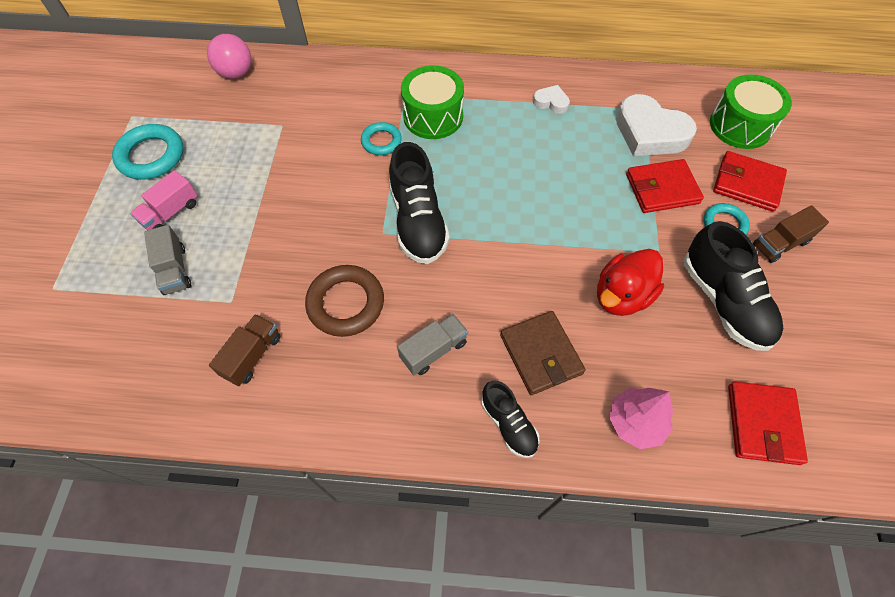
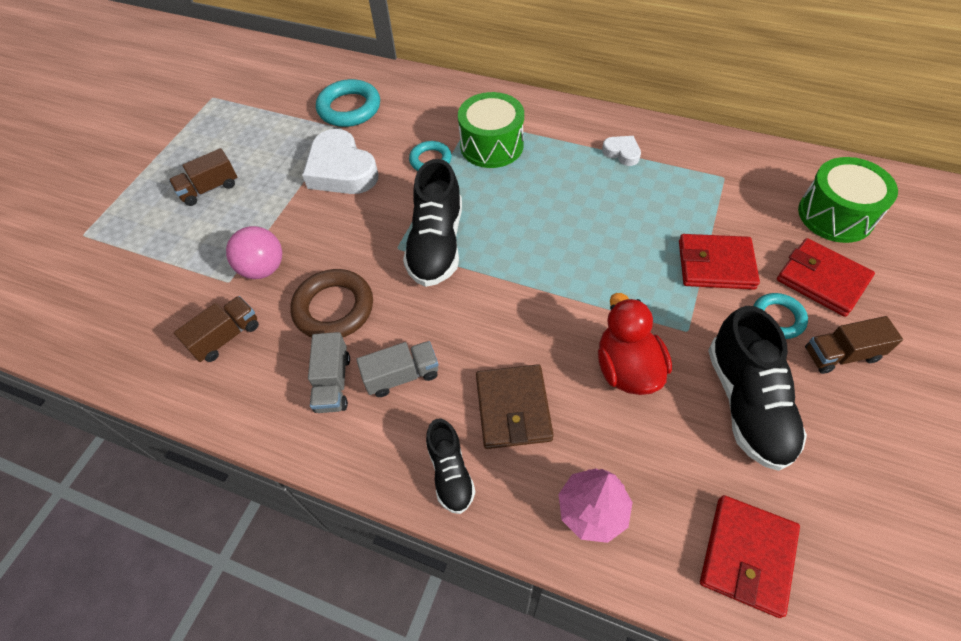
camera: 20 degrees right, 5 degrees down
turquoise ring [112,124,183,180] -> turquoise ring moved to [316,79,380,127]
pink truck [130,170,198,230] -> brown truck [169,148,237,206]
grey truck [144,225,191,295] -> grey truck moved to [308,332,350,413]
pink ball [207,34,251,79] -> pink ball moved to [226,226,282,279]
red duck [597,249,664,316] -> red duck turned 105 degrees clockwise [598,293,672,395]
white heart [616,94,697,156] -> white heart moved to [302,129,378,194]

